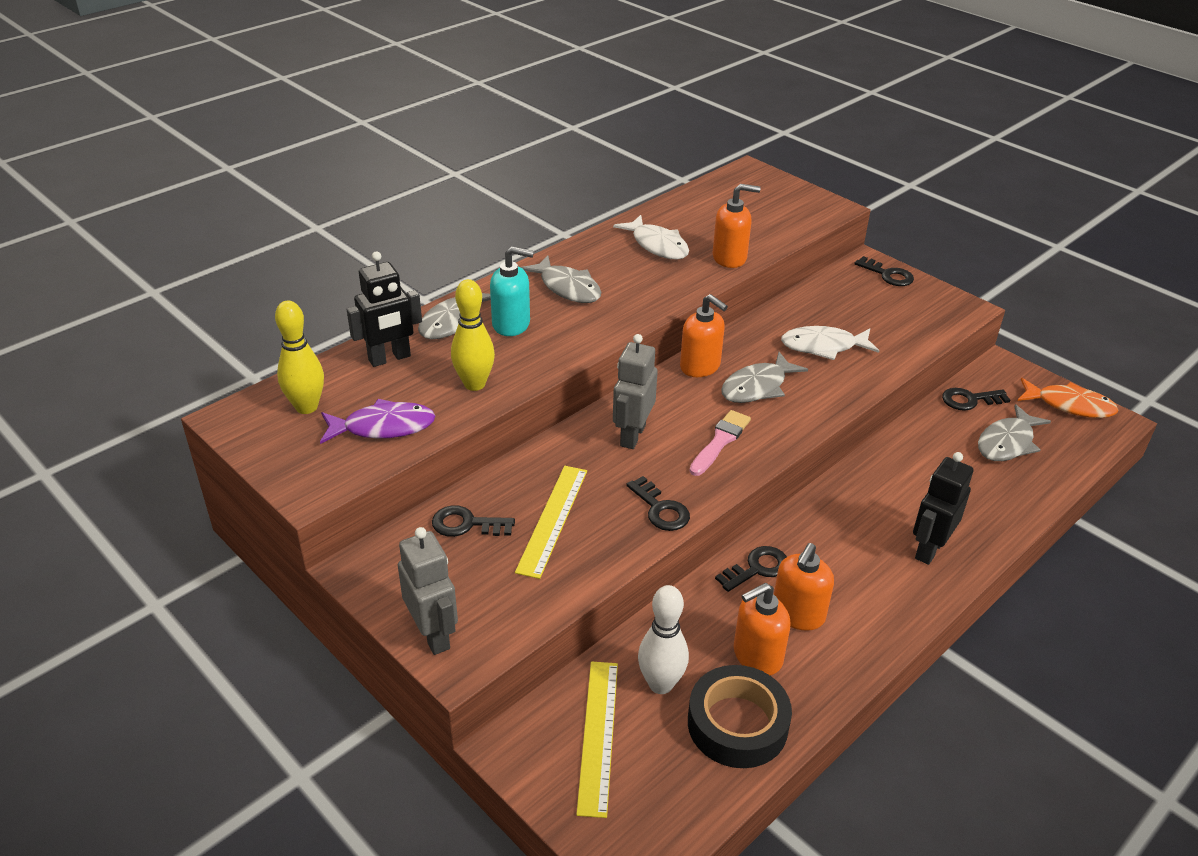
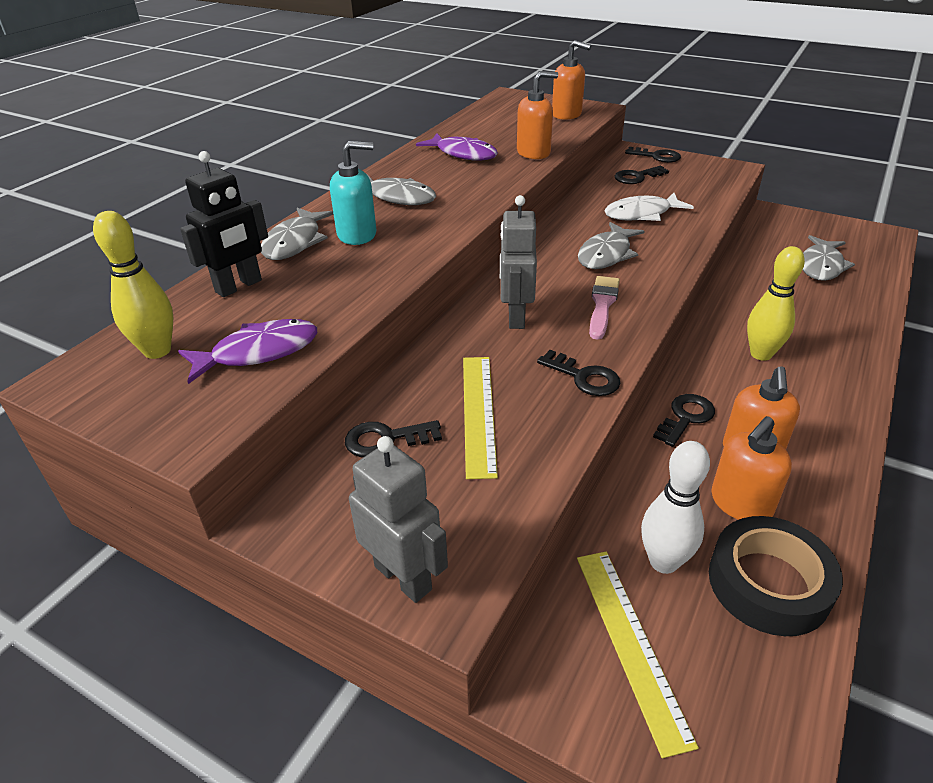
camera: 15 degrees left, 0 degrees up
yellow bowling pin [451,279,495,391] -> yellow bowling pin moved to [747,246,805,361]
white fish [613,215,689,260] -> purple fish [416,133,498,161]
orange soap dispenser [680,294,728,377] -> orange soap dispenser moved to [552,40,591,120]
black robot [913,452,973,565] -> none
black key [942,388,1010,411] -> black key moved to [615,166,669,184]
orange fish [1018,378,1119,418] -> none

